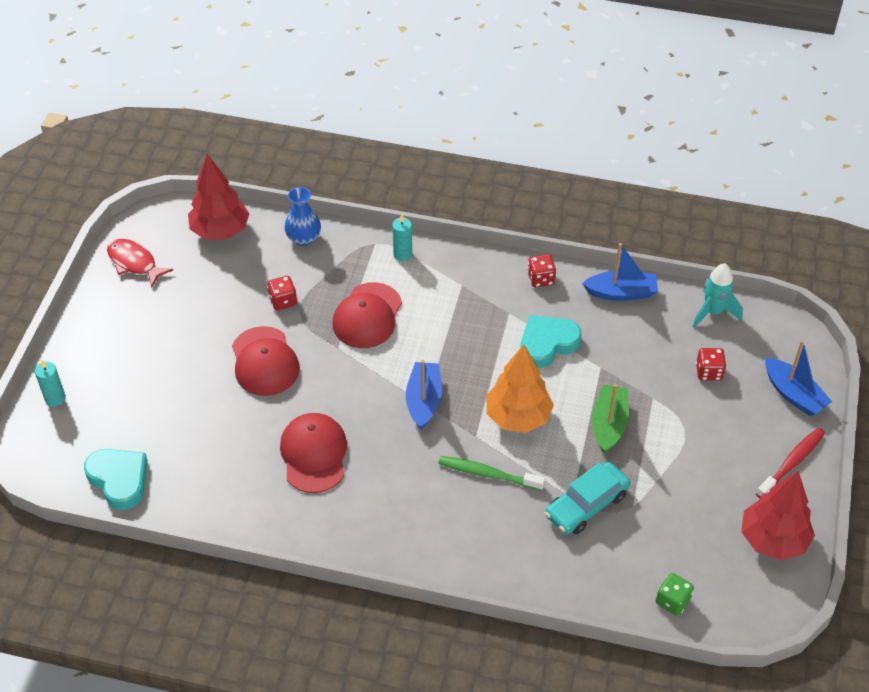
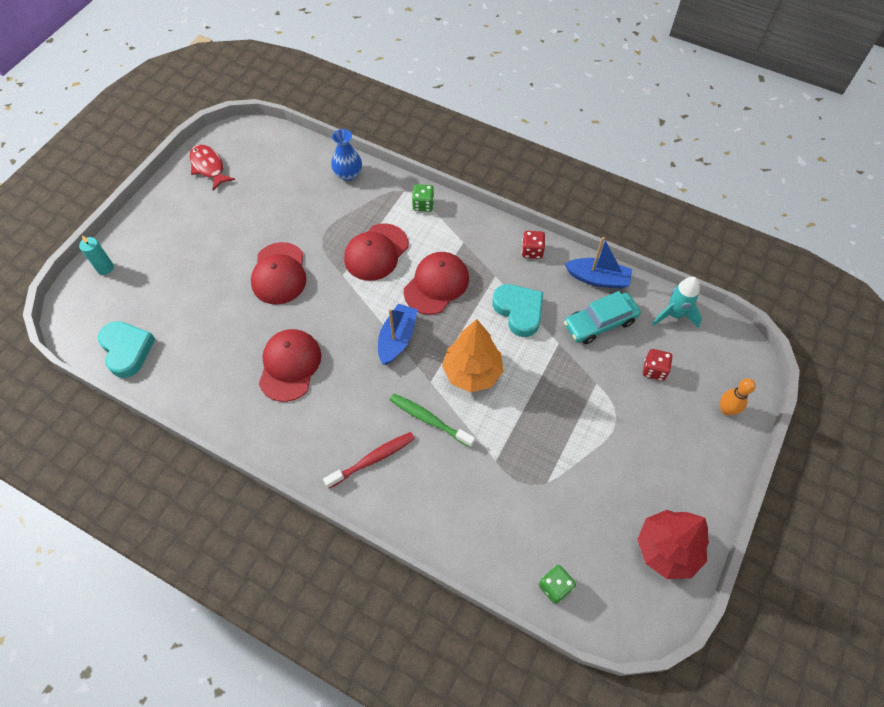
camera: 15 degrees right, 10 degrees up
red tree [188,154,250,240] -> none
red dice [267,276,297,311] -> none
turquoise candle [392,214,412,261] -> green dice [412,184,434,212]
turquoise heart [520,315,582,368] -> turquoise heart turned 75 degrees clockwise [492,284,543,337]
turquoise car [545,462,630,535] -> turquoise car moved to [564,291,641,344]
green boat [592,384,629,453] -> none
red toothbrush [756,428,825,498] -> red toothbrush moved to [323,432,415,489]
blue boat [765,340,832,416] -> orange bowling pin [720,378,756,416]
none -> red cap [404,252,469,315]

